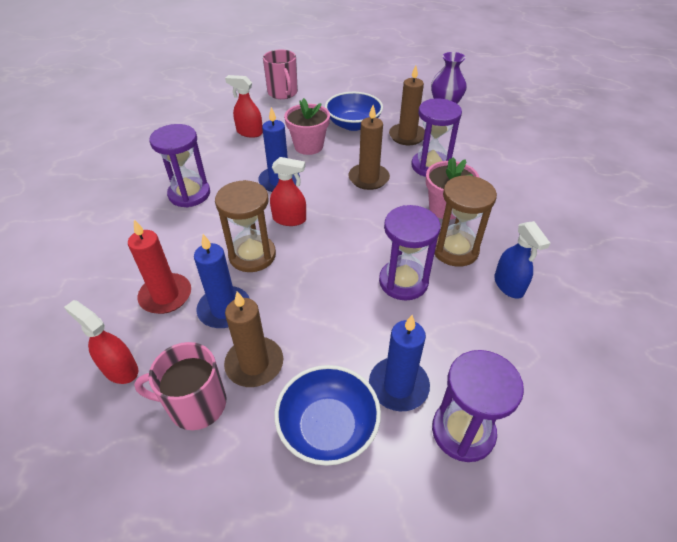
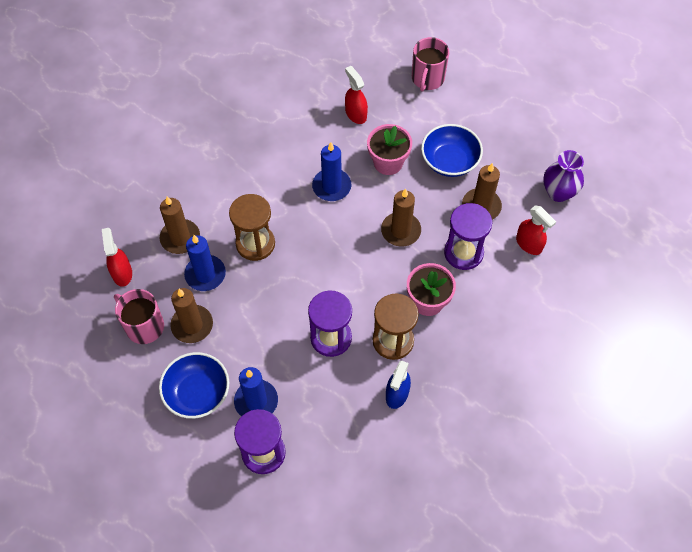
camera: 40 degrees right, 15 degrees up
red candle [128,220,191,314] -> brown candle [160,197,200,254]
purple hourglass [149,124,210,207] -> none
red spray bottle [270,157,306,226] -> red spray bottle moved to [516,206,556,255]

